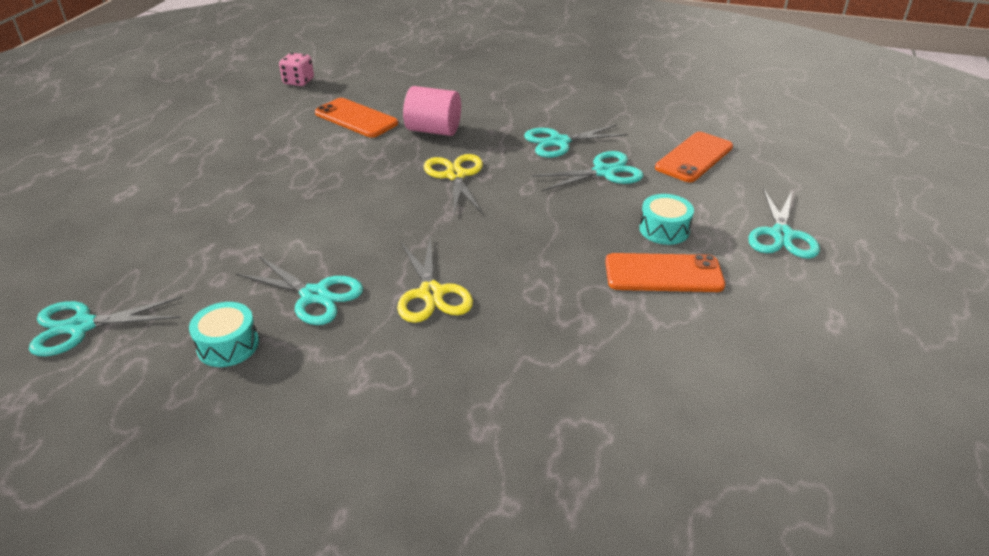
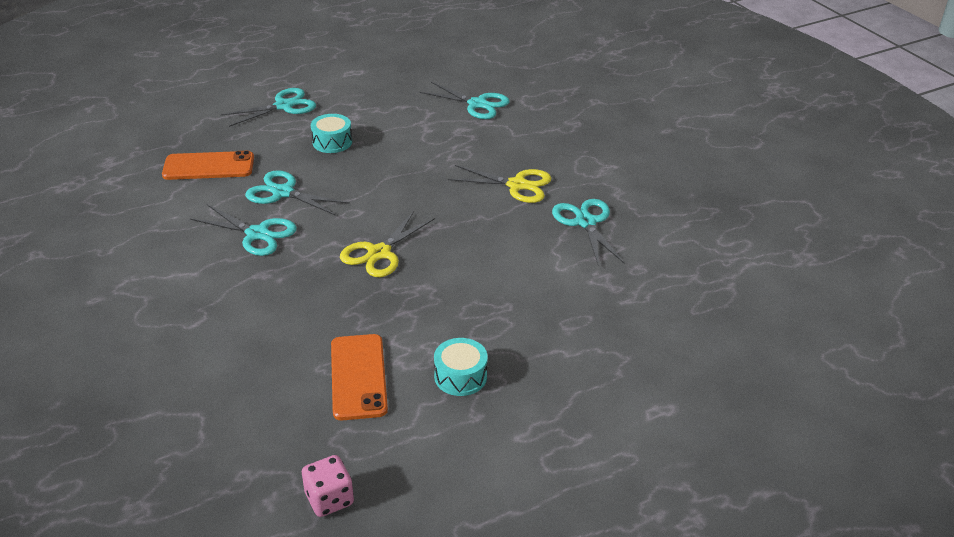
camera: 135 degrees left, 0 degrees up
turquoise scissors [29,296,182,356] -> turquoise scissors moved to [420,82,510,119]
turquoise drum [189,302,259,367] -> turquoise drum moved to [434,338,488,396]
yellow scissors [397,238,473,323] -> yellow scissors turned 75 degrees clockwise [448,165,552,203]
pink cylinder [403,86,461,136] -> none
orange phone [605,253,725,292] -> none

